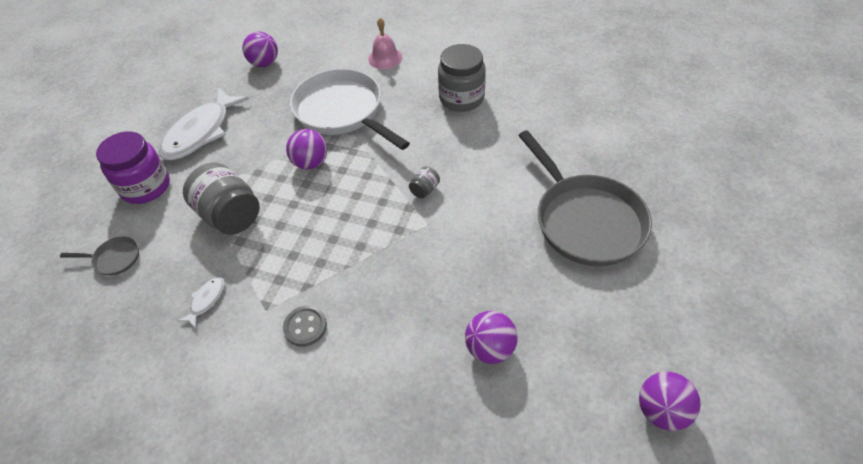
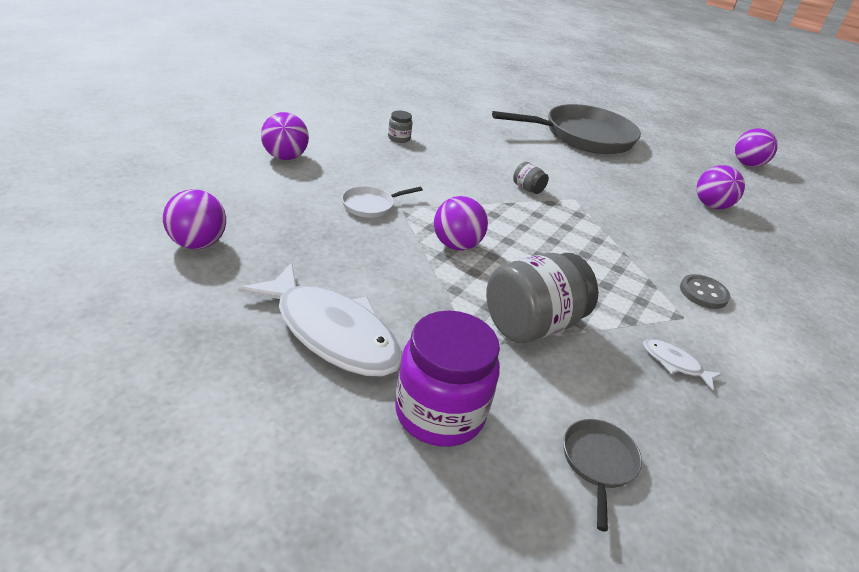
camera: 85 degrees left, 15 degrees down
white pan [290,69,410,150] -> white pan [342,186,423,218], size x0.42
pink bell [368,18,402,69] -> purple ball [261,112,309,160]
grey jar [438,44,486,112] -> grey jar [388,111,413,143], size x0.44

